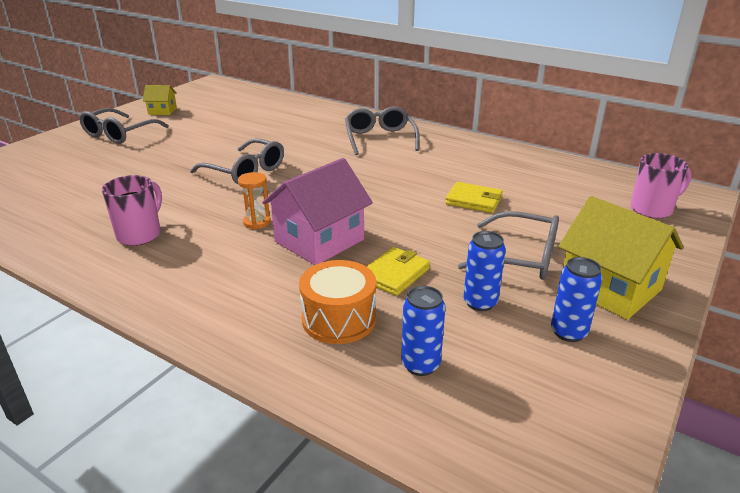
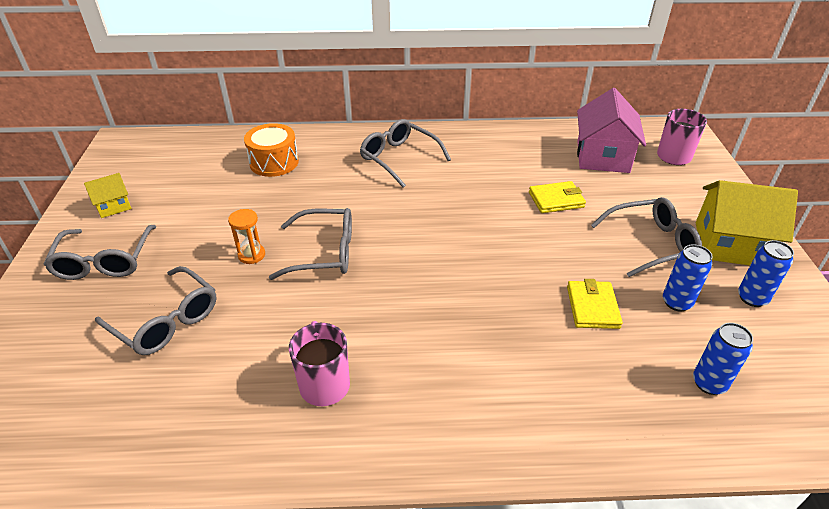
camera: 35 degrees left, 10 degrees up
orange hourglass [238,172,271,229] -> orange hourglass moved to [228,209,265,264]
pink house [262,158,373,265] -> pink house moved to [577,88,646,173]
orange drum [299,260,376,344] -> orange drum moved to [244,123,299,177]
none -> grey glasses [95,266,217,355]

